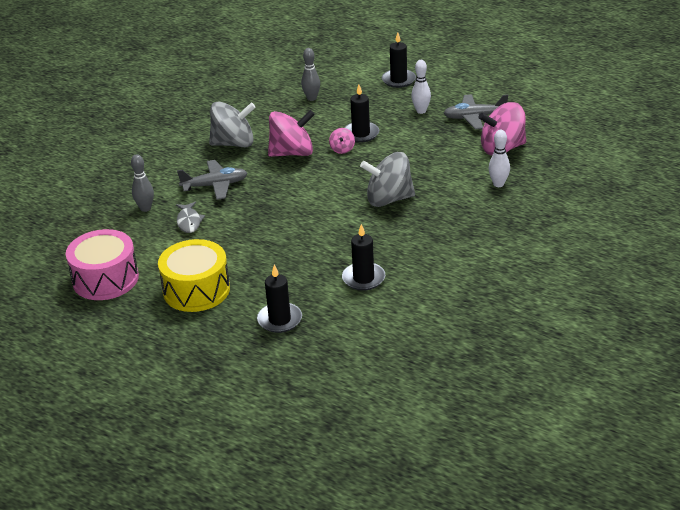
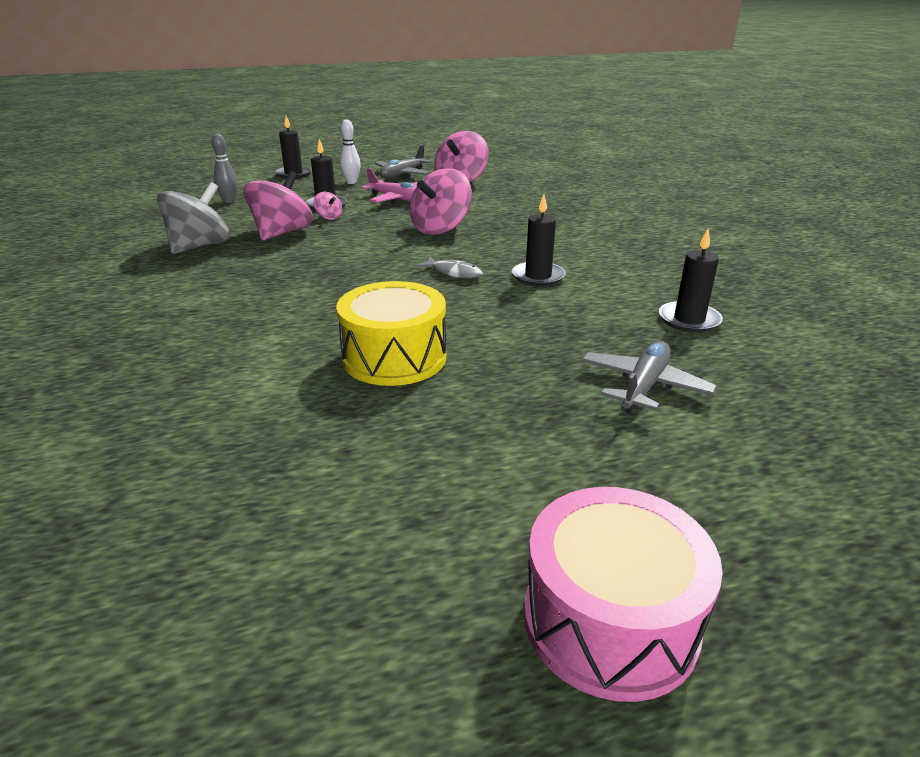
camera: 50 degrees left, 5 degrees down
pink drum [66,229,139,300] -> pink drum moved to [524,487,723,702]
grey bowling pin [131,154,154,212] -> none
grey fish [176,201,205,233] -> grey fish moved to [415,257,483,279]
grey plane [177,160,248,200] -> grey plane moved to [581,341,717,413]
black candle [257,264,302,333] -> black candle moved to [659,228,723,333]
grey spinning top [360,152,415,207] -> pink spinning top [409,168,472,235]
white bowling pin [489,130,510,187] -> none
none -> pink plane [361,168,418,204]

